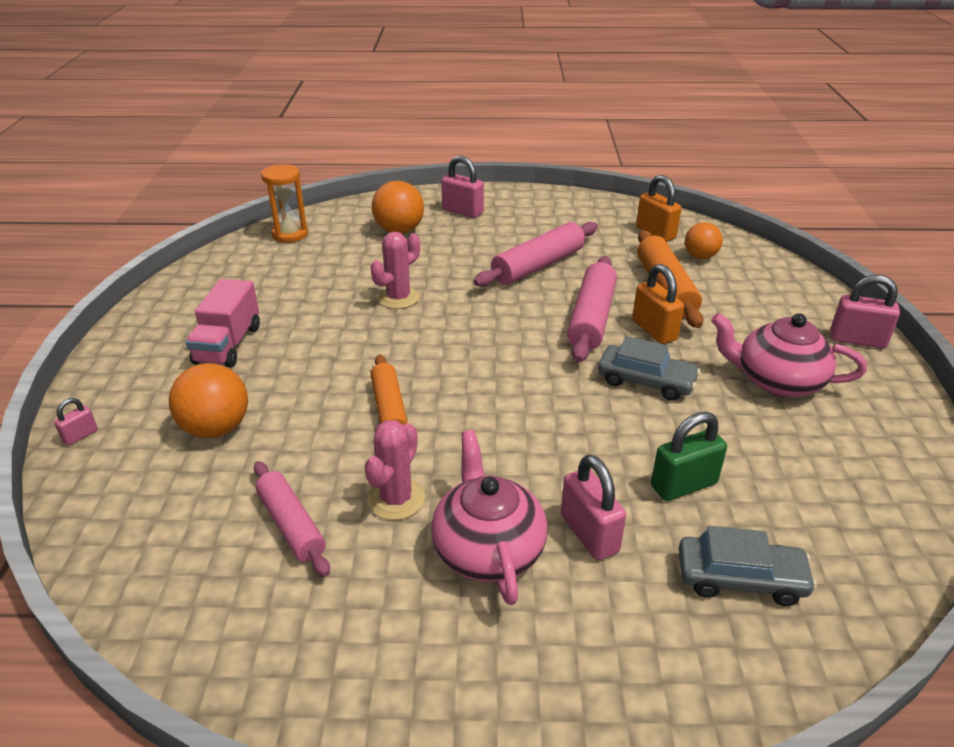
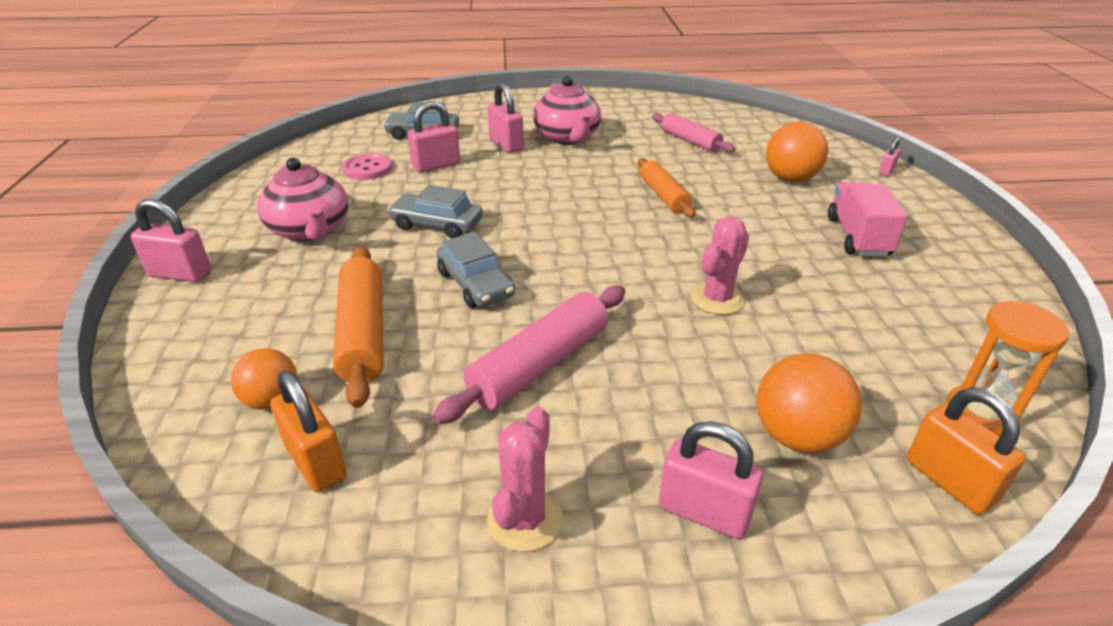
camera: 175 degrees right, 0 degrees up
pink cactus [364,420,425,520] -> pink cactus moved to [487,406,563,552]
pink rolling pin [567,256,617,363] -> grey car [436,232,515,308]
orange padlock [632,264,684,344] -> orange padlock moved to [907,387,1026,514]
green padlock [651,412,727,501] -> pink padlock [408,101,460,173]
pink teapot [711,313,867,397] -> pink teapot turned 45 degrees clockwise [257,158,348,242]
none -> pink button [342,153,392,180]

